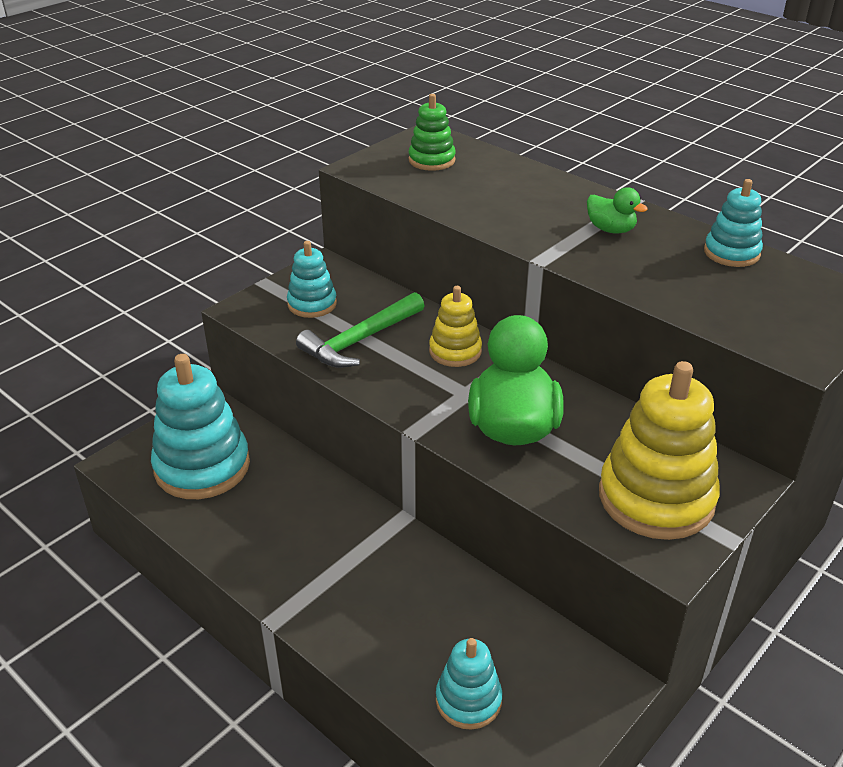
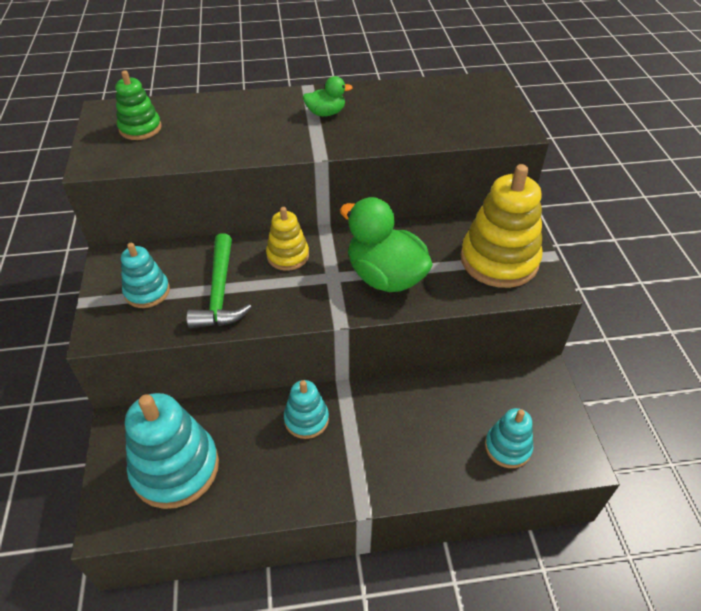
camera: 50 degrees left, 10 degrees up
turquoise stacking toy [704,179,763,267] -> turquoise stacking toy moved to [284,380,329,439]

